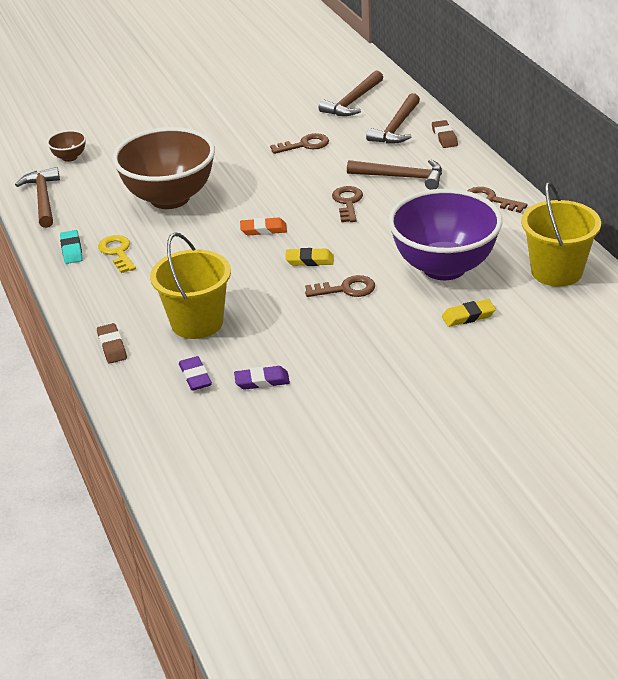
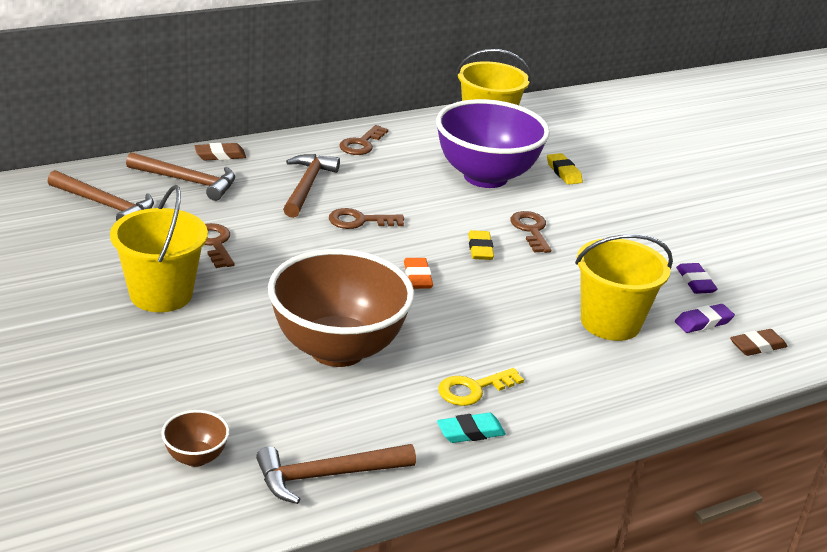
camera: 100 degrees left, 5 degrees down
brown eraser [97,323,127,364] -> brown eraser moved to [730,329,787,356]
none -> yellow bucket [110,185,208,312]

